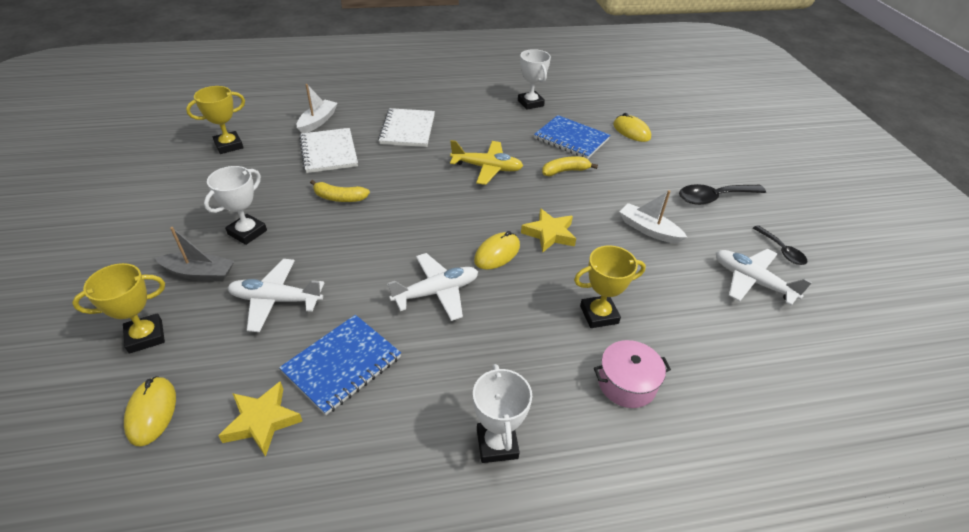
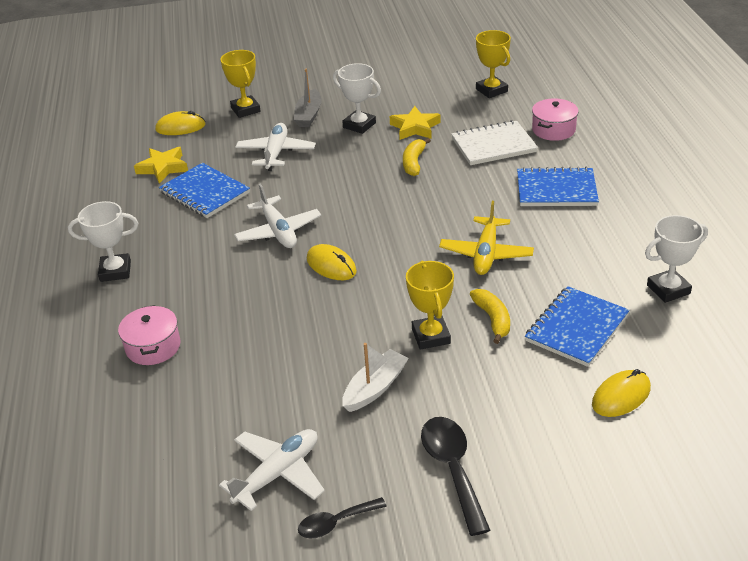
camera: 95 degrees right, 5 degrees down
white boat [296,84,337,133] -> pink pot [532,99,579,141]
white notebook [378,108,435,147] -> blue notebook [517,167,599,206]
yellow star [521,208,576,253] -> yellow star moved to [390,106,440,140]
yellow trophy [574,245,646,328] -> yellow trophy moved to [406,261,454,350]

